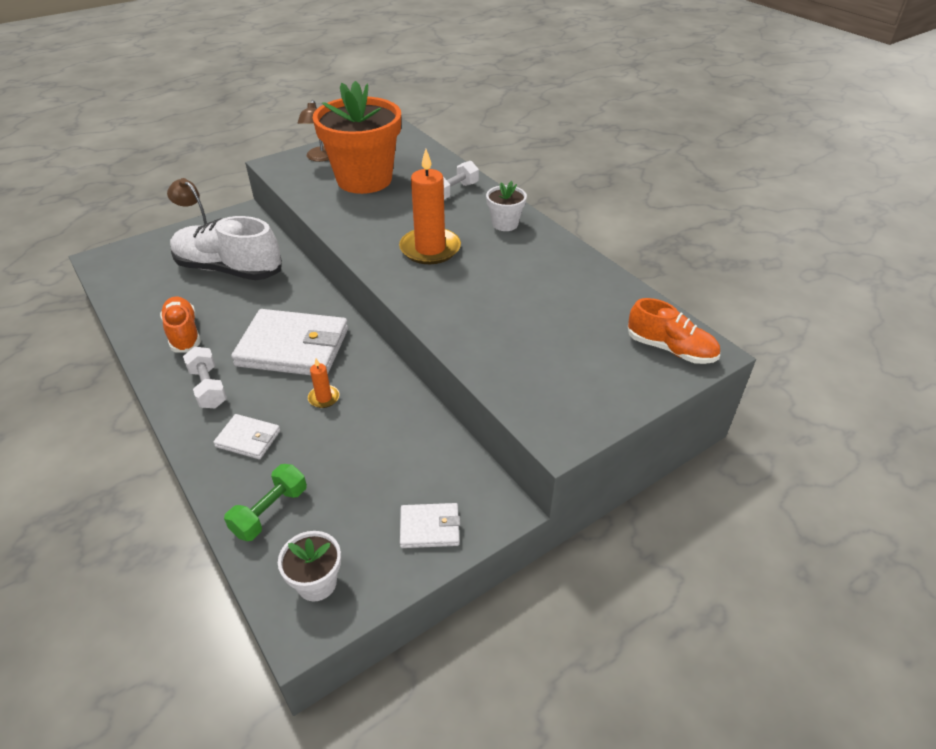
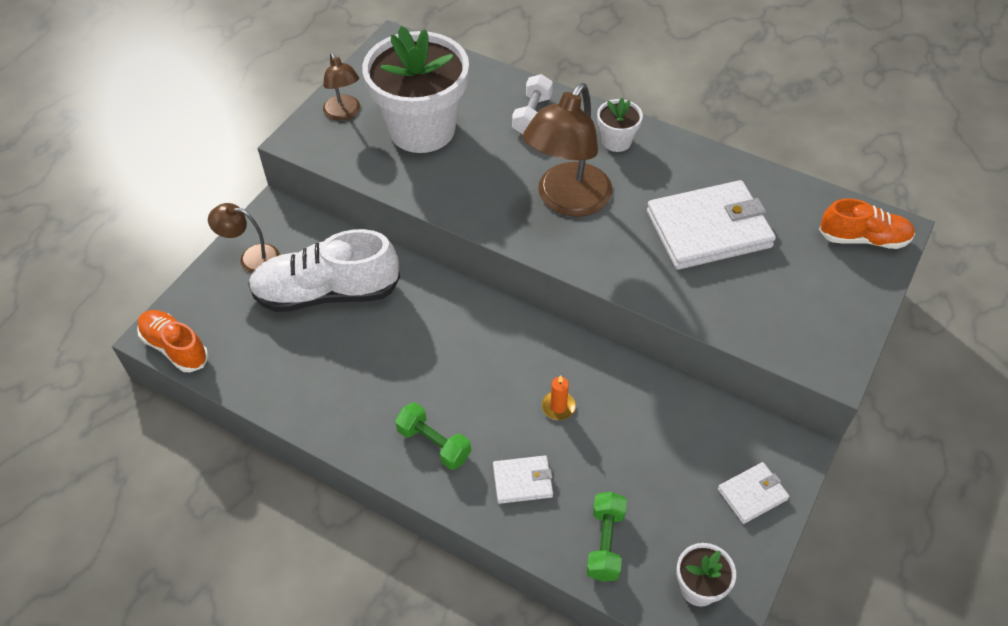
camera: 25 degrees left, 10 degrees up
orange shoe [160,296,201,353] -> orange shoe moved to [137,310,209,372]
white dumbbell [183,347,227,408] -> green dumbbell [395,402,471,470]
white wallet [231,309,348,375] -> white wallet moved to [647,180,776,270]
orange flower pot [313,81,401,194] -> white flower pot [362,26,469,153]
orange candle [399,149,461,264] -> brown lamp [523,83,612,217]

